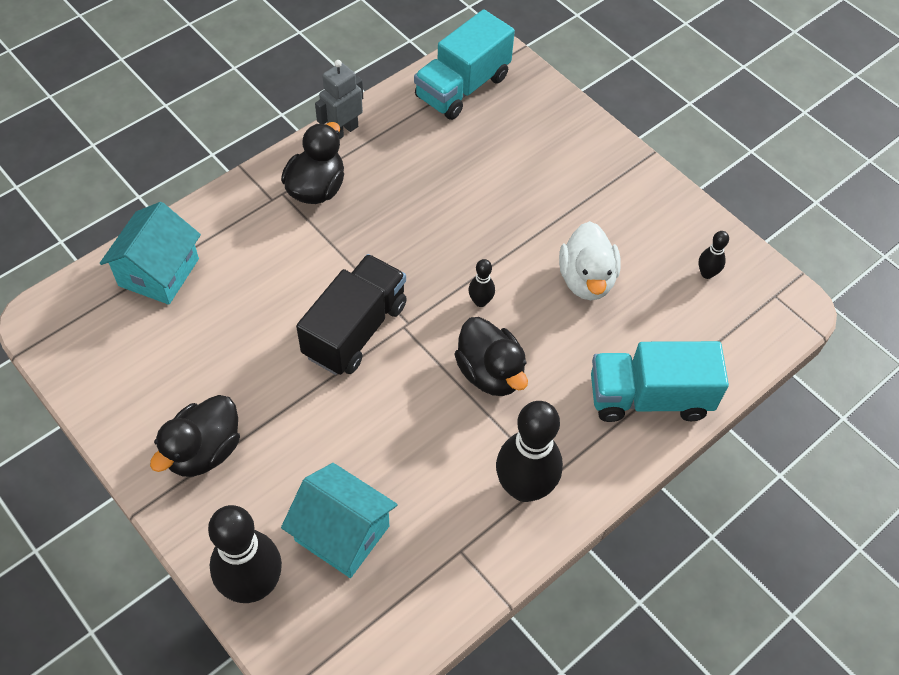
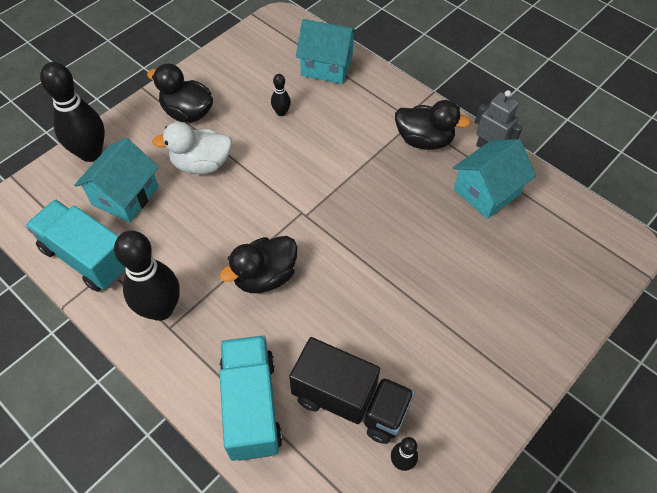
camera: 85 degrees right, 0 degrees up
black truck [296,254,407,375] -> black truck moved to [289,337,415,444]
turquoise truck [414,9,515,120] -> turquoise truck moved to [26,200,126,292]
black bowling pin [468,259,495,307] -> black bowling pin moved to [271,74,291,116]
white duck [559,221,621,300] -> white duck moved to [152,122,232,174]
none -> turquoise house [453,139,536,219]

